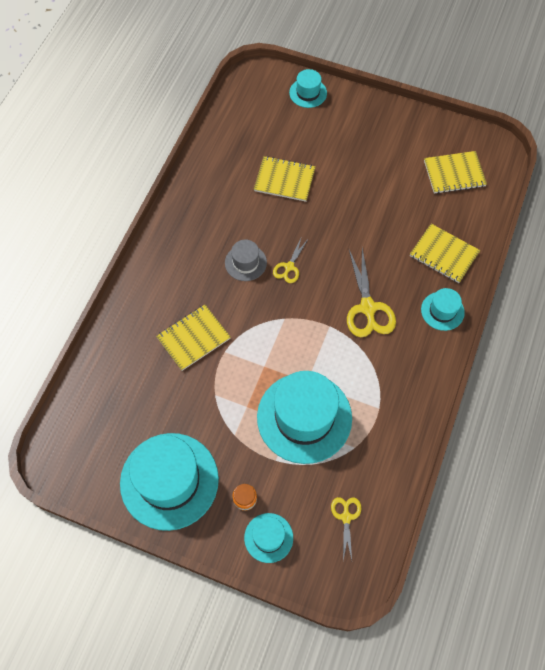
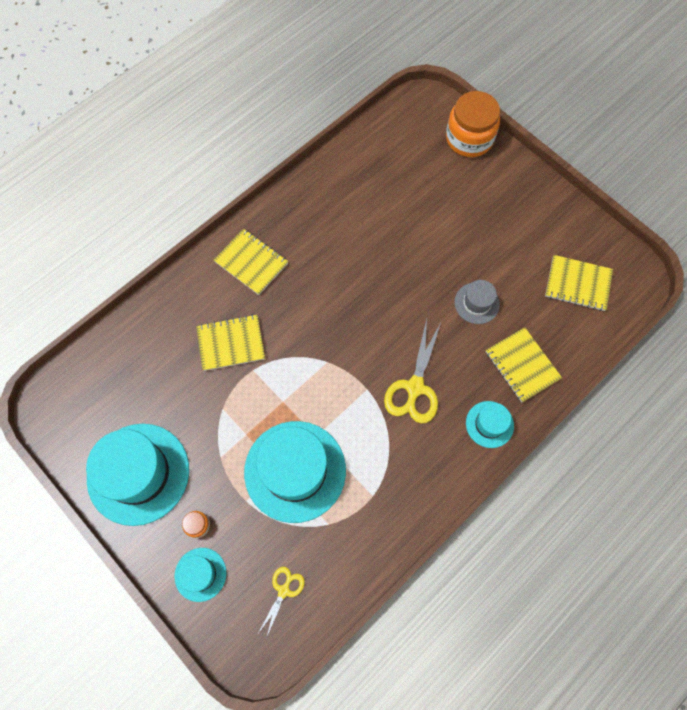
camera: 25 degrees right, 5 degrees up
grey hat [225,240,267,281] -> grey hat moved to [454,280,500,324]
yellow notebook [254,156,316,202] -> yellow notebook moved to [214,229,288,295]
yellow scissors [273,236,309,283] -> none
turquoise hat [289,69,327,108] -> orange jar [446,91,500,157]

